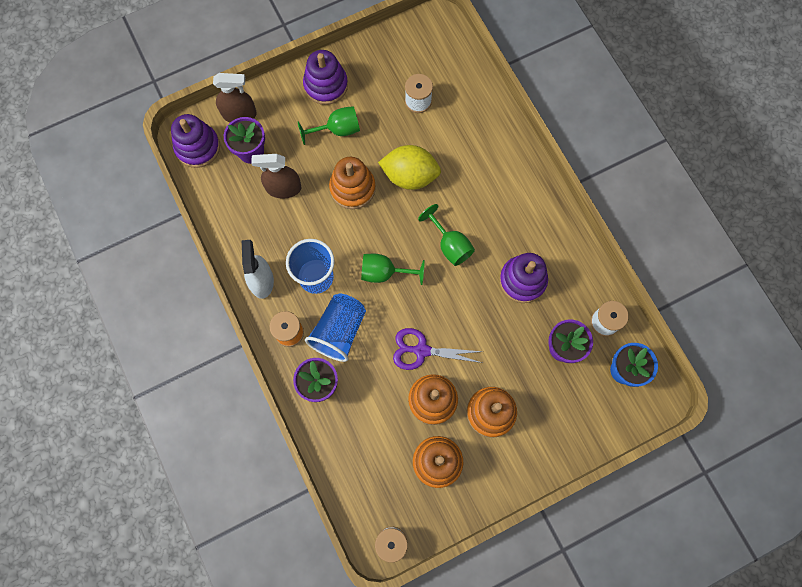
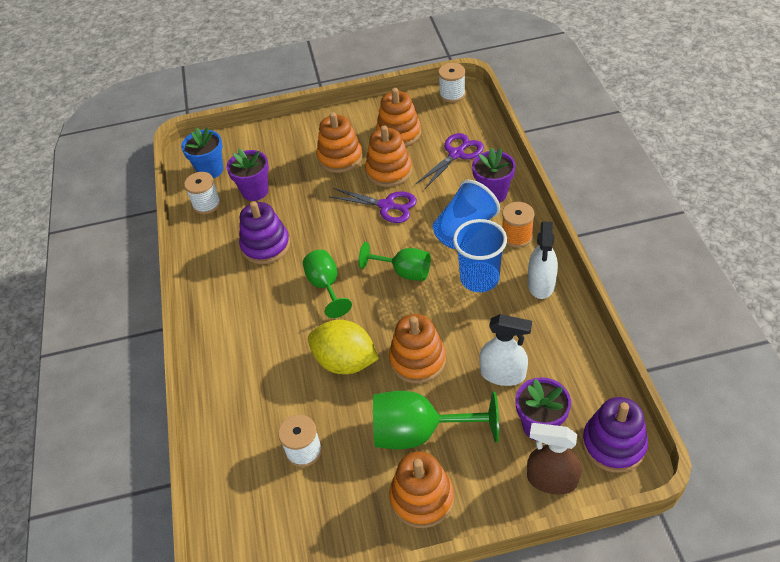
camera: 160 degrees left, 25 degrees down
brown spray bottle [251,154,302,198] -> white spray bottle [479,314,532,386]
green goblet [297,106,360,145] -> green goblet [373,391,499,449], size x1.54
purple stacking toy [303,50,348,105] -> orange stacking toy [389,452,454,528]
none -> purple scissors [416,133,484,189]

